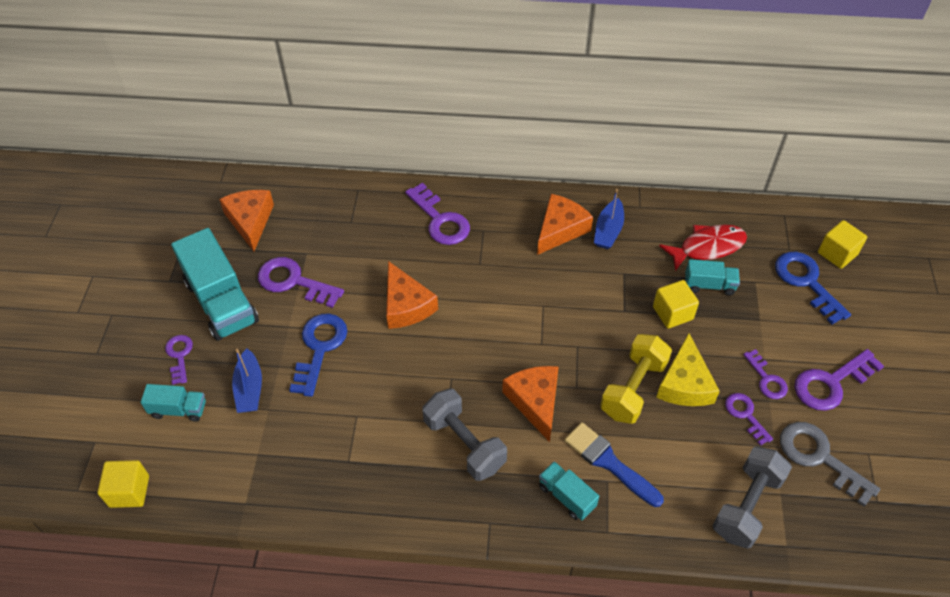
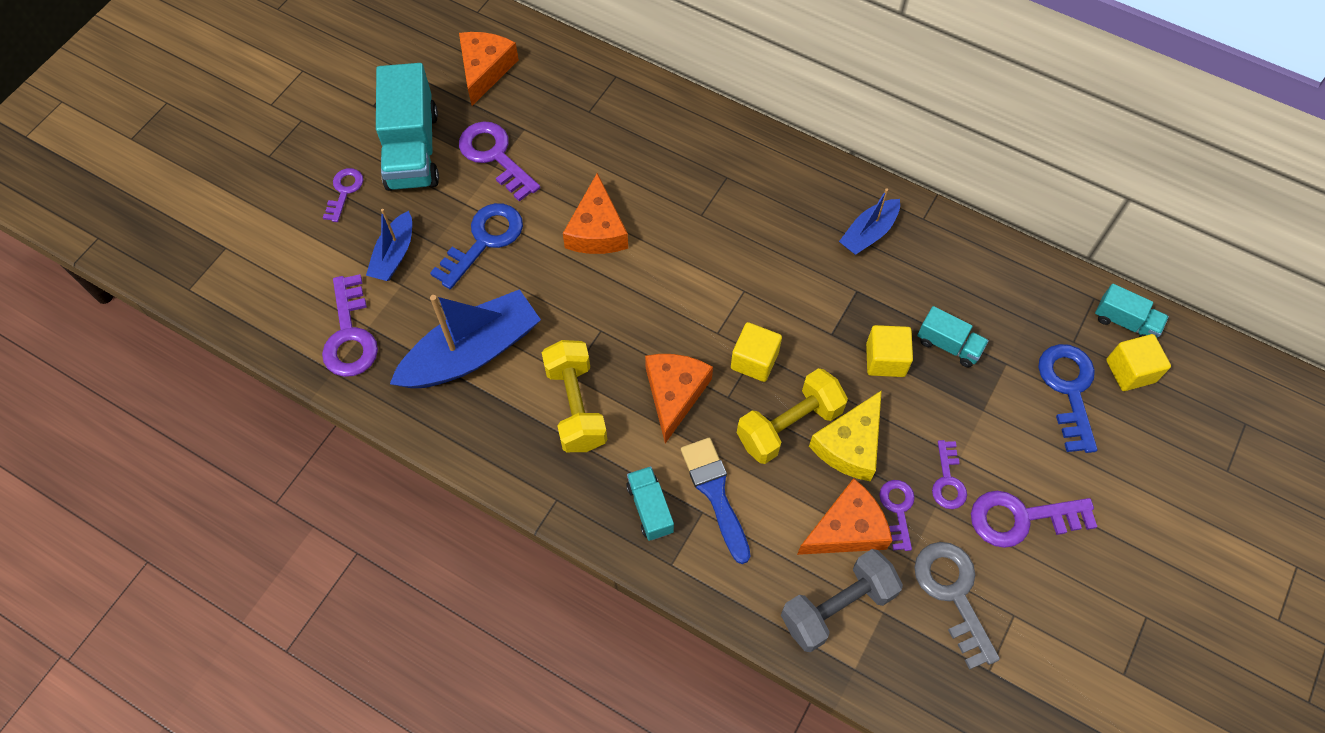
camera: 25 degrees right, 10 degrees up
yellow cube [98,460,149,508] -> yellow cube moved to [731,322,782,382]
turquoise truck [141,384,206,422] -> turquoise truck moved to [1095,284,1169,338]
purple key [405,183,470,245] -> purple key moved to [322,274,378,377]
grey dumbbell [422,389,507,481] -> yellow dumbbell [542,340,607,452]
orange cheese [537,194,593,255] -> orange cheese moved to [797,478,892,555]
red fish [659,224,747,271] -> none
none -> blue boat [390,289,541,388]

